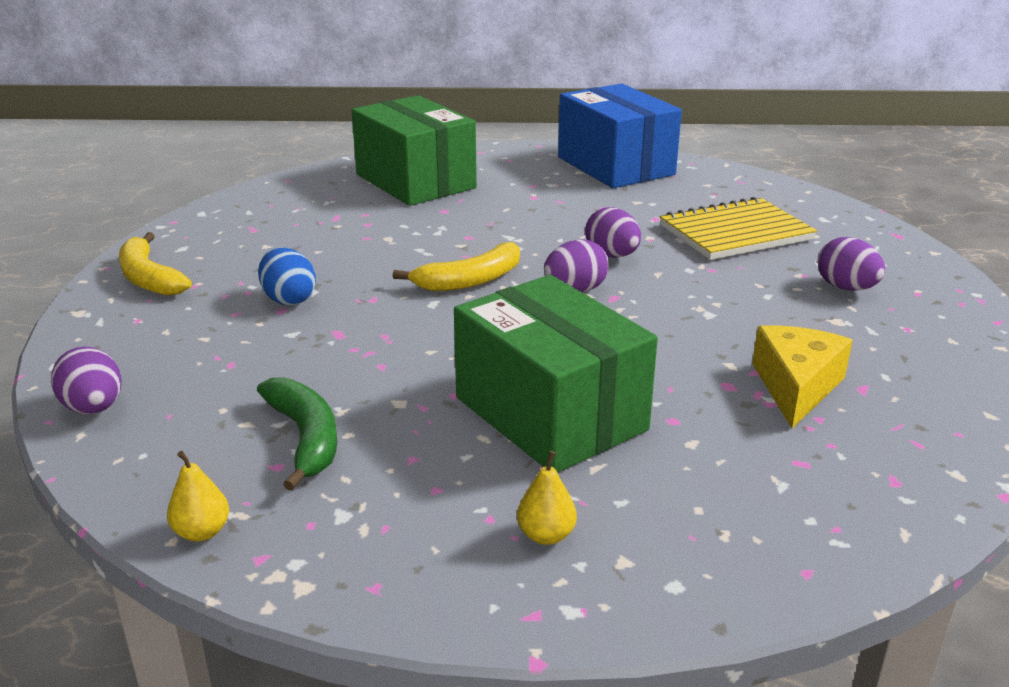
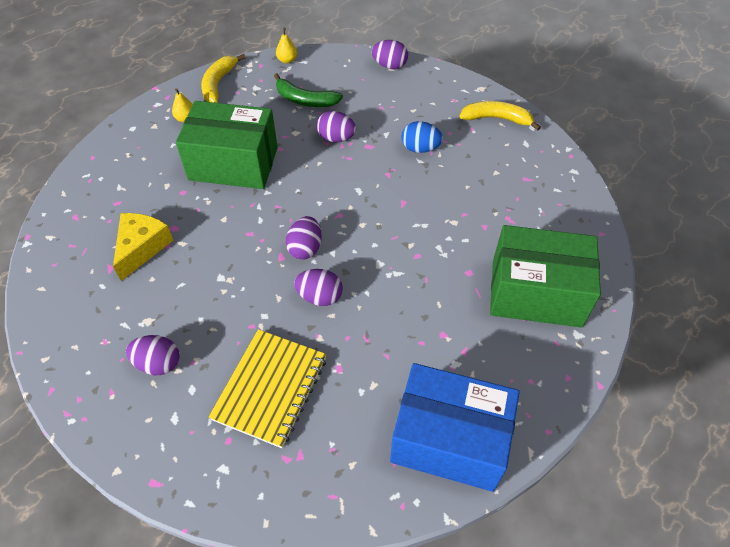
camera: 135 degrees right, 25 degrees up
yellow banana [393,242,520,291] -> yellow banana moved to [201,54,246,103]
yellow cheese [752,325,853,428] -> yellow cheese turned 135 degrees counterclockwise [113,213,173,281]
none -> purple egg [316,111,356,142]

